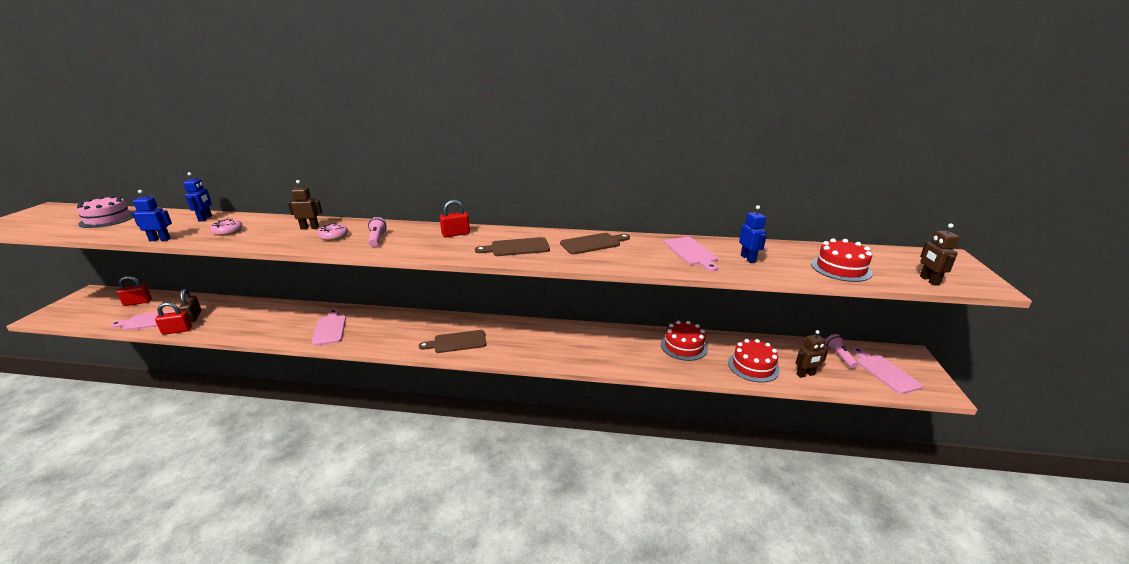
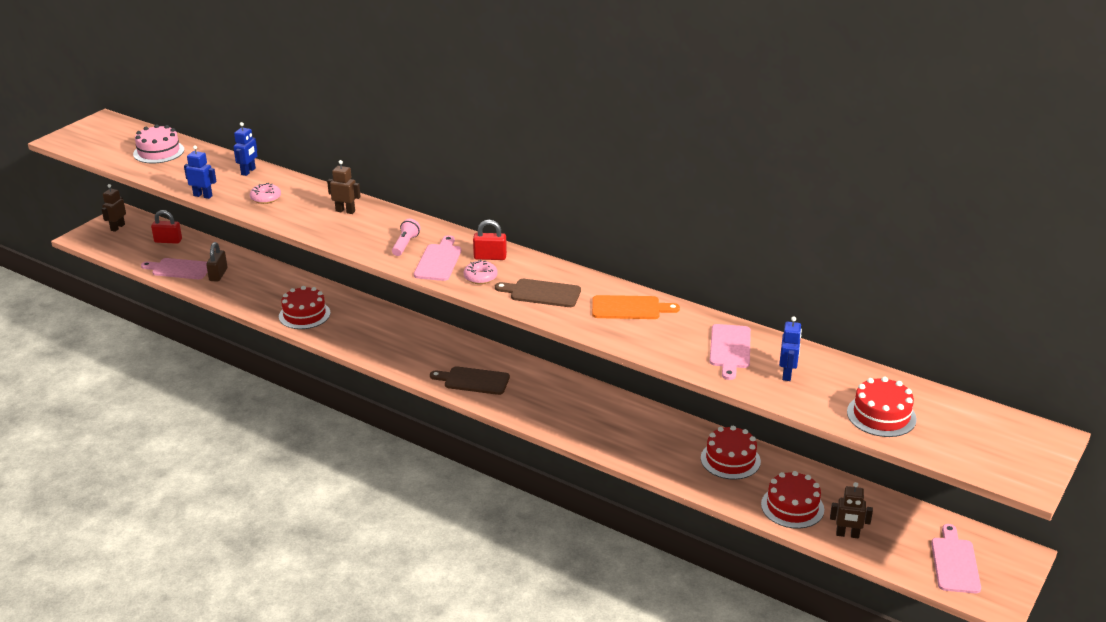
camera: 25 degrees right, 5 degrees up
red padlock [155,302,192,335] -> none
pink cutting board [311,309,346,346] -> pink cutting board moved to [414,235,461,281]
pink donut [317,223,348,241] -> pink donut moved to [464,260,498,284]
brown cutting board [560,233,630,254] -> orange cutting board [592,295,680,319]
pink flashlight [825,334,858,369] -> none
brown robot [920,223,960,286] -> brown robot moved to [102,184,126,232]
none -> red cake [279,286,331,329]

